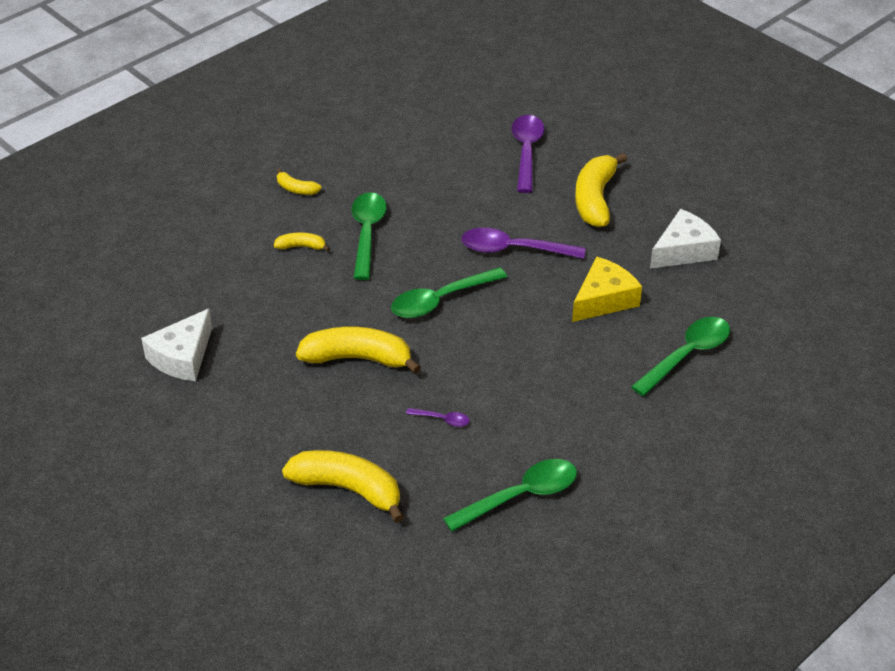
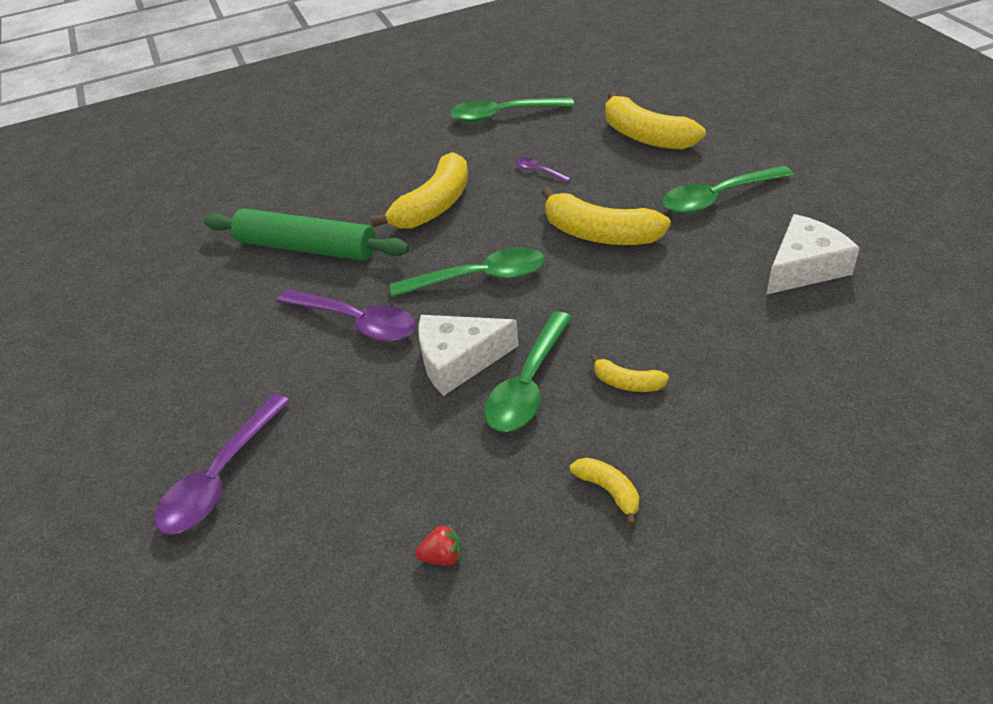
camera: 155 degrees left, 0 degrees up
yellow cheese [572,256,642,322] -> green rolling pin [203,208,409,261]
yellow banana [575,153,627,227] -> yellow banana moved to [370,152,468,229]
green spoon [631,317,730,396] -> green spoon moved to [662,165,794,213]
white cheese [650,209,721,269] -> white cheese moved to [418,315,519,396]
none -> red strawberry [415,523,461,566]

